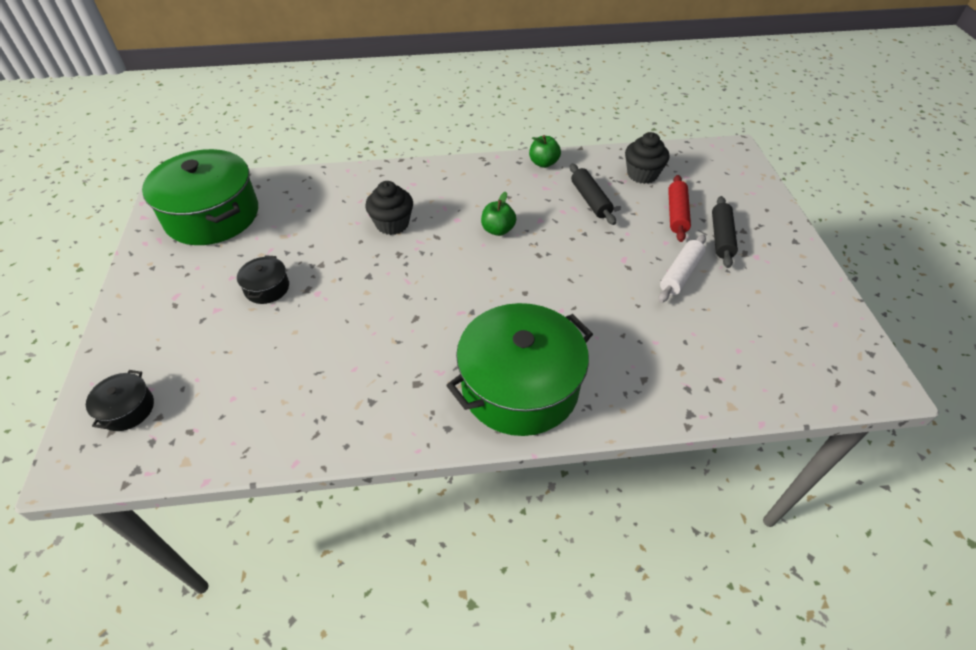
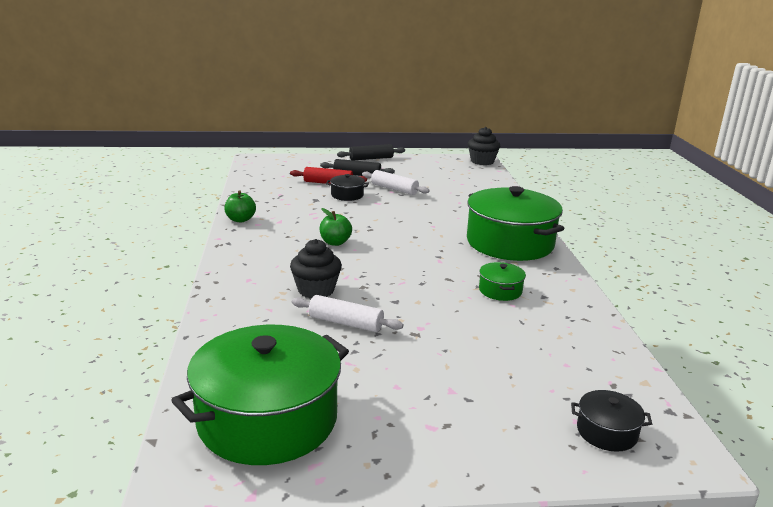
camera: 90 degrees left, 25 degrees down
black pot [237,256,289,304] -> black pot moved to [326,174,369,201]
black rolling pin [570,164,616,225] -> black rolling pin moved to [337,144,405,160]
black cupcake [625,132,670,184] -> black cupcake moved to [468,127,500,165]
none -> white rolling pin [292,295,403,332]
none -> green pot [479,262,526,301]

